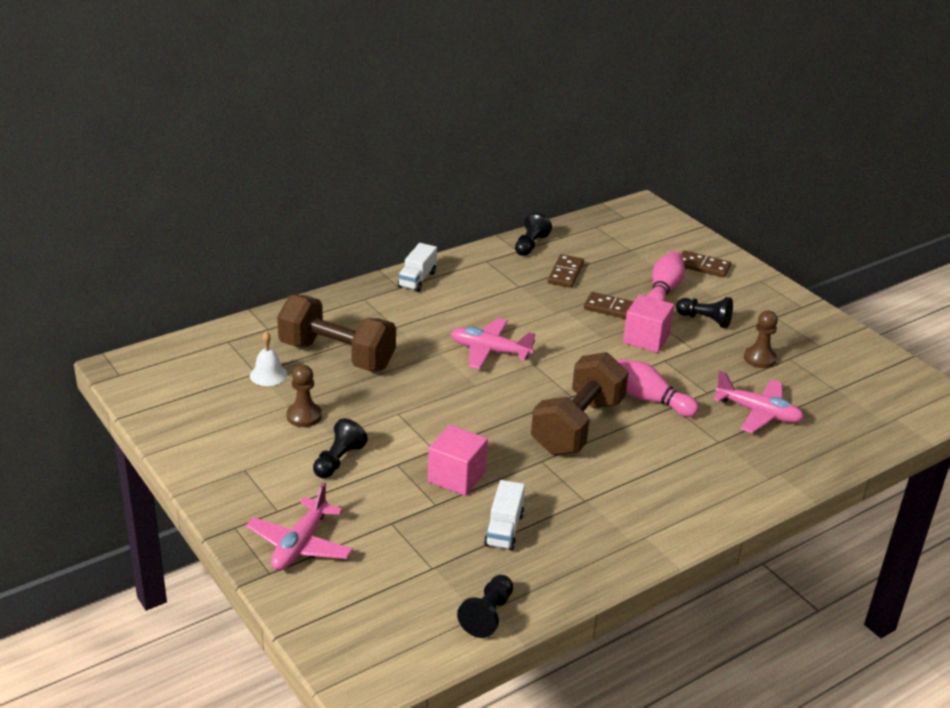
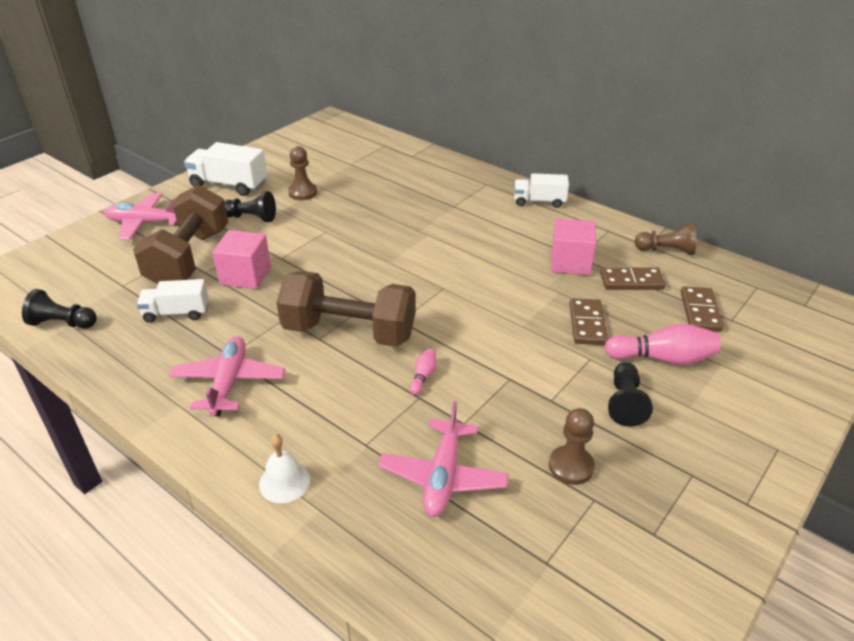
camera: 75 degrees right, 5 degrees up
white bell [250,332,288,386] -> white bell moved to [259,434,310,503]
brown dumbbell [277,295,396,371] -> brown dumbbell moved to [133,185,228,284]
pink plane [451,318,535,369] -> pink plane moved to [169,336,285,416]
black pawn [515,212,552,256] -> brown pawn [635,222,696,255]
pink bowling pin [617,359,699,417] -> pink bowling pin [410,349,436,395], size x0.49
pink cube [623,295,674,353] -> pink cube moved to [551,219,596,275]
brown domino [681,250,731,278] -> brown domino moved to [681,286,724,332]
none -> white truck [184,142,267,196]

